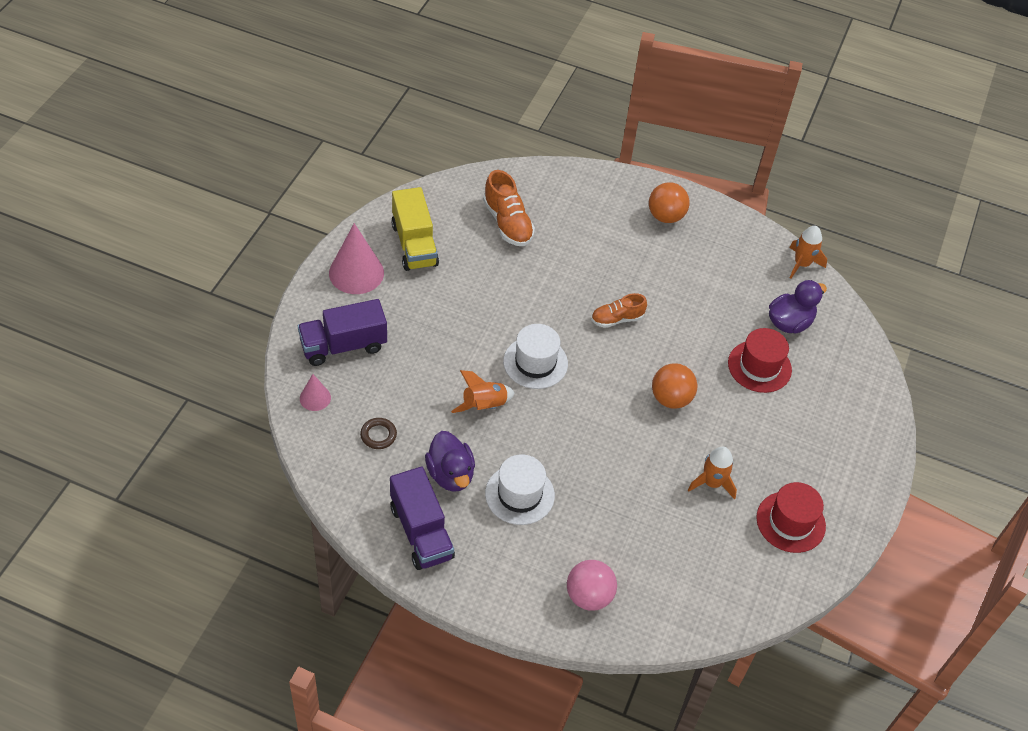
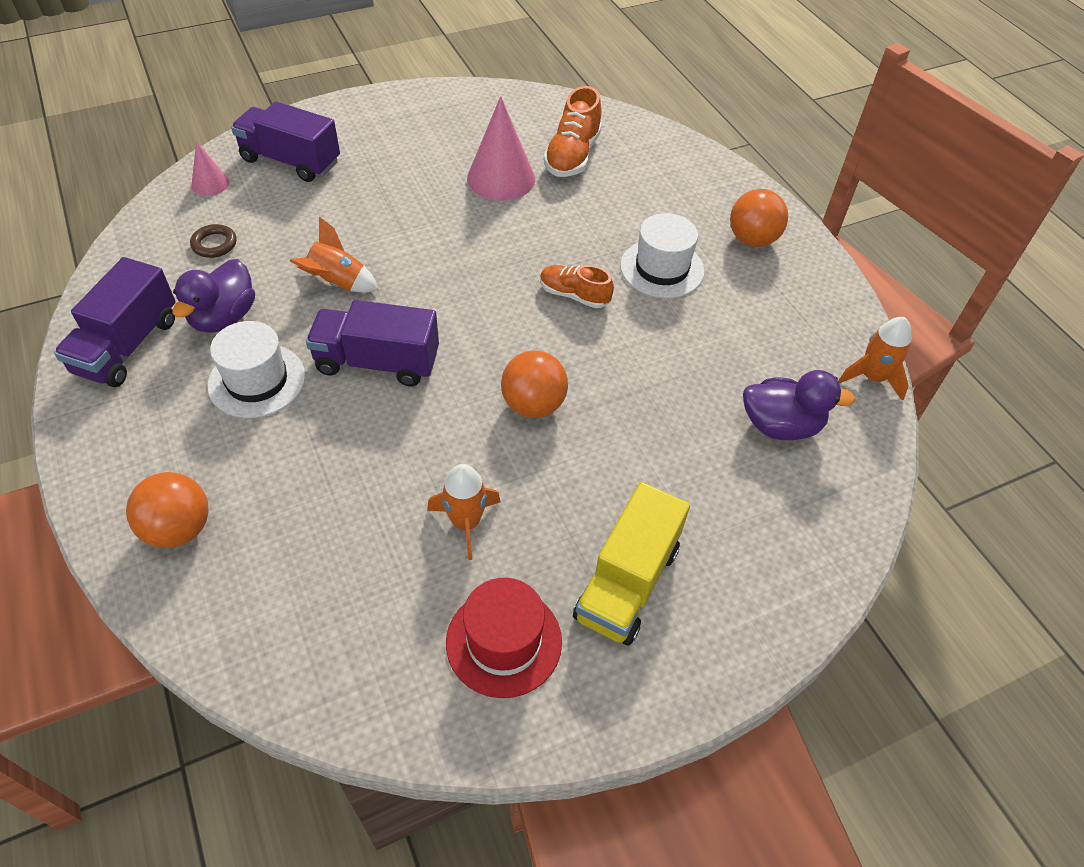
camera: 45 degrees right, 0 degrees up
pink cone [329,223,384,294] -> pink cone moved to [467,96,535,201]
yellow truck [391,187,439,271] -> yellow truck moved to [573,482,690,645]
white hat [503,324,568,389] -> white hat moved to [620,213,705,298]
pink ball [567,560,617,611] -> orange ball [126,472,209,548]
red hat [728,328,792,393] -> none
none -> purple truck [306,300,439,386]

